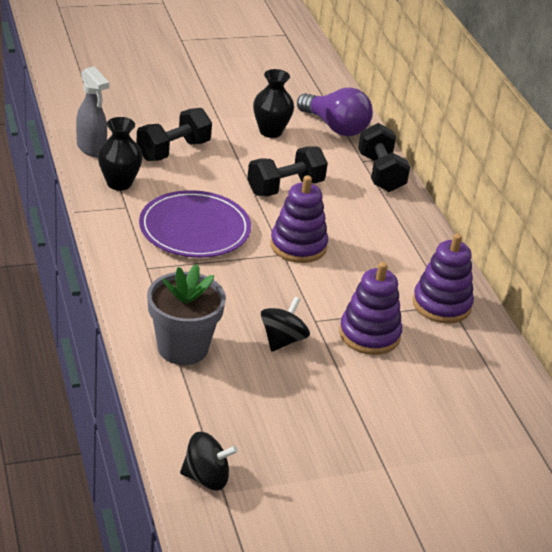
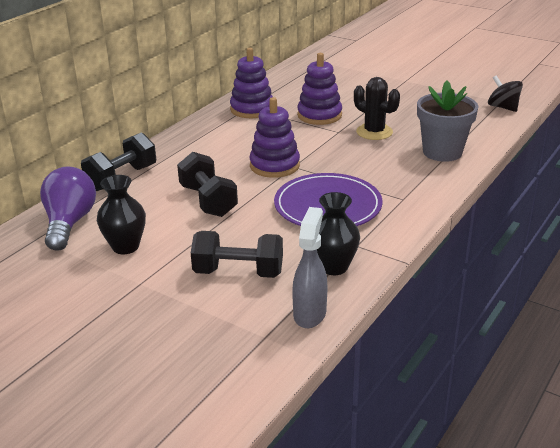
camera: 125 degrees left, 5 degrees down
black dumbbell [247,146,328,196] -> black dumbbell turned 45 degrees clockwise [177,152,238,217]
black spinning top [261,297,310,351] -> black cactus [354,77,400,140]

